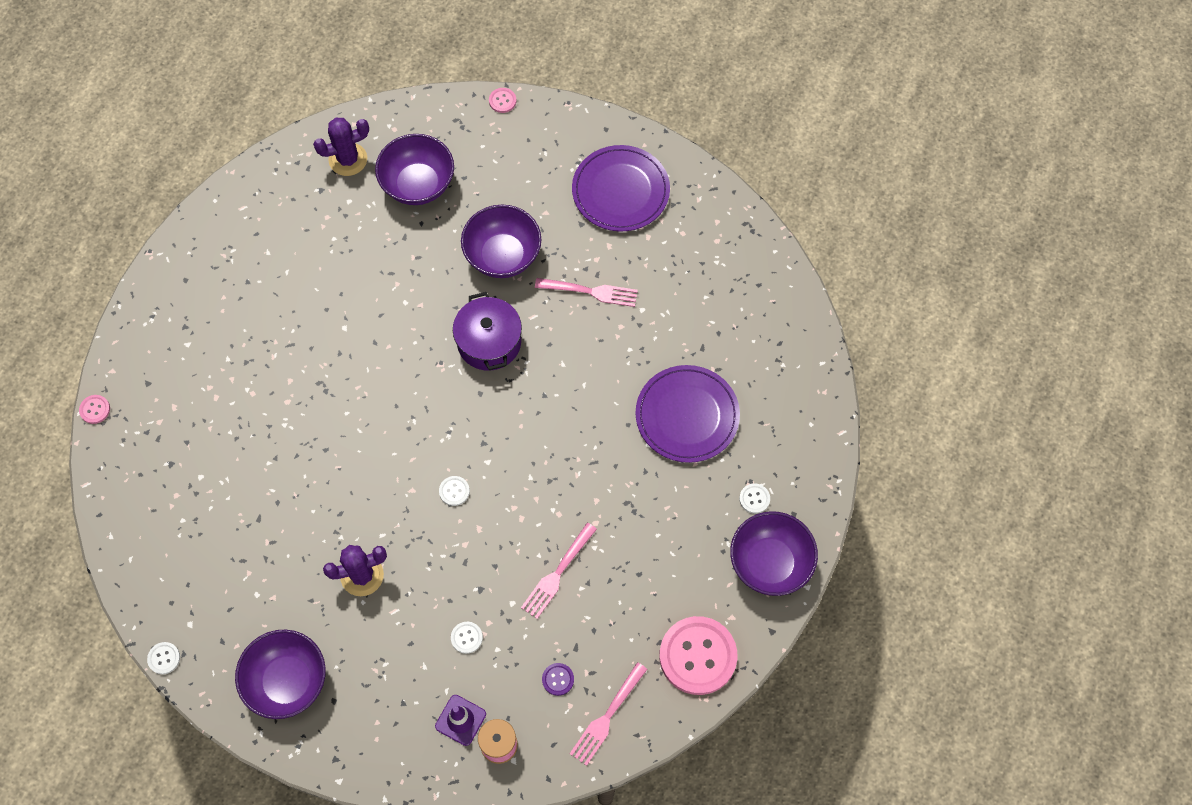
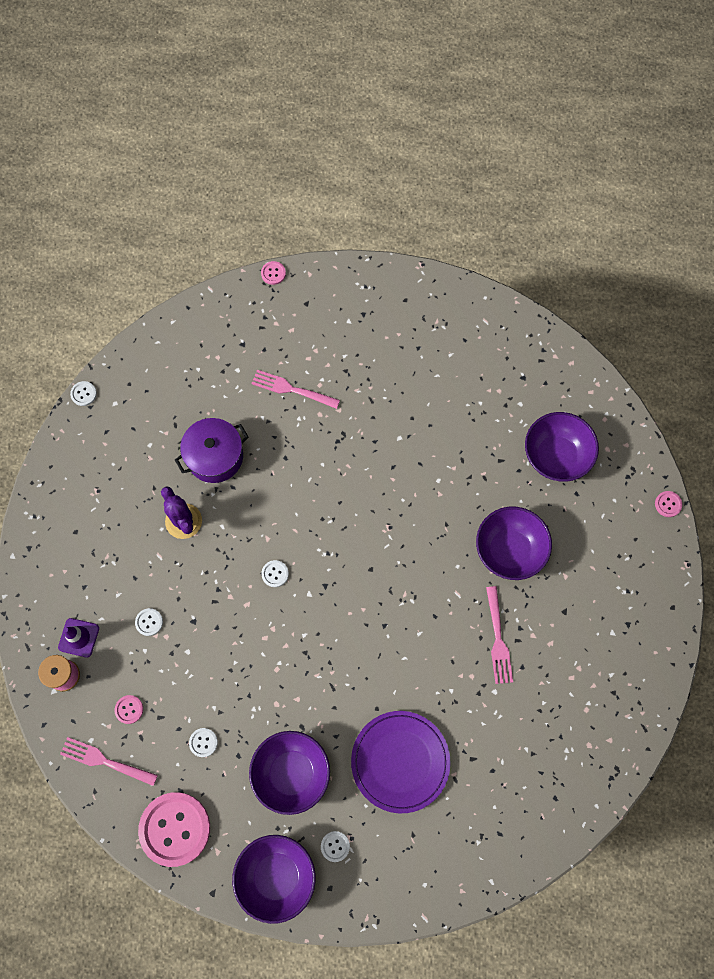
camera: 75 degrees right, 5 degrees up
purple bowl [235,630,326,719] -> purple bowl moved to [249,731,330,815]
purple cactus [313,118,369,176] -> none
purple pot [453,292,522,371] -> purple pot moved to [175,418,248,483]
pink fork [521,523,597,619] -> pink fork moved to [251,370,340,409]
purple button [542,663,574,696] -> pink button [115,695,143,724]
purple plate [572,145,670,232] -> none
none -> white button [189,728,218,757]

